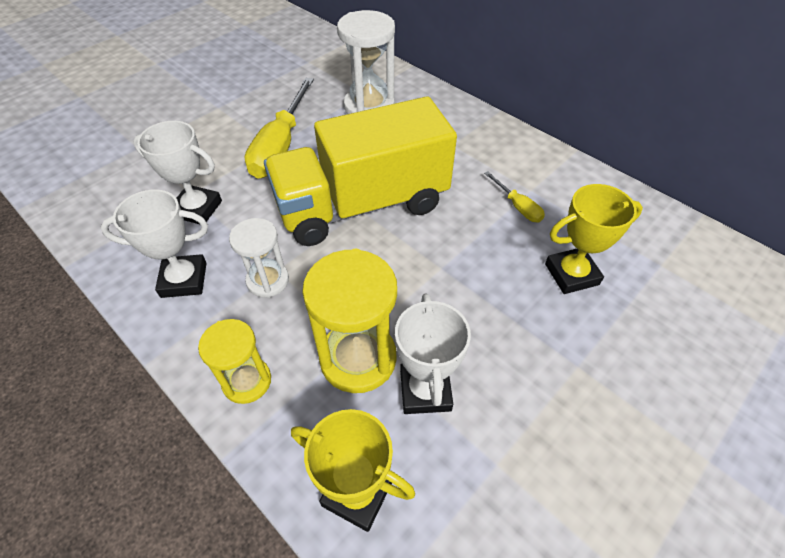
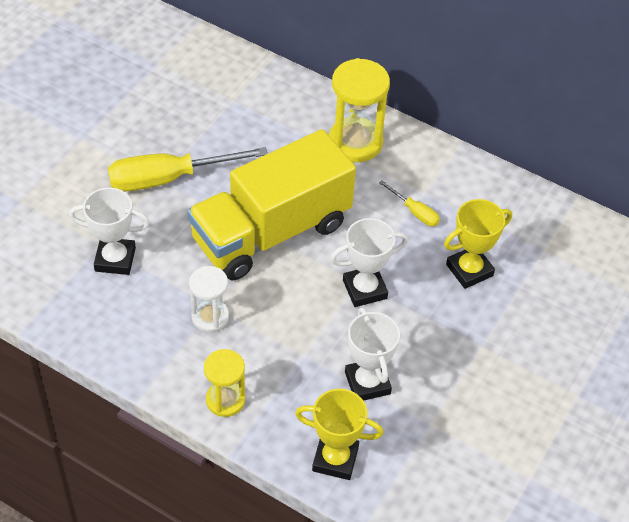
camera: 15 degrees left, 0 degrees up
white trophy [100,190,208,298] -> white trophy moved to [331,218,408,307]
yellow screwdriver [245,78,314,179] -> yellow screwdriver turned 75 degrees clockwise [108,147,268,192]
yellow hourglass [302,249,397,393] -> yellow hourglass moved to [329,58,390,162]
white hourglass [337,10,395,114] -> none

